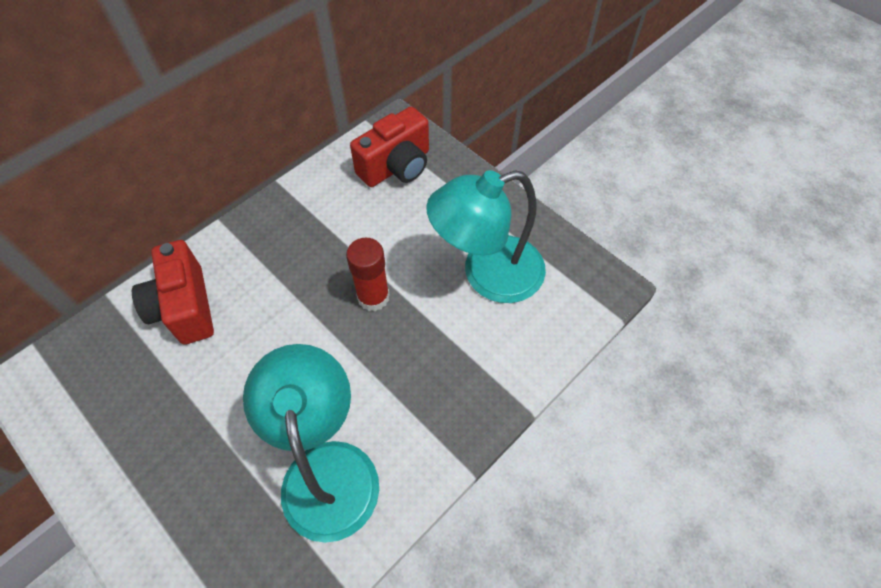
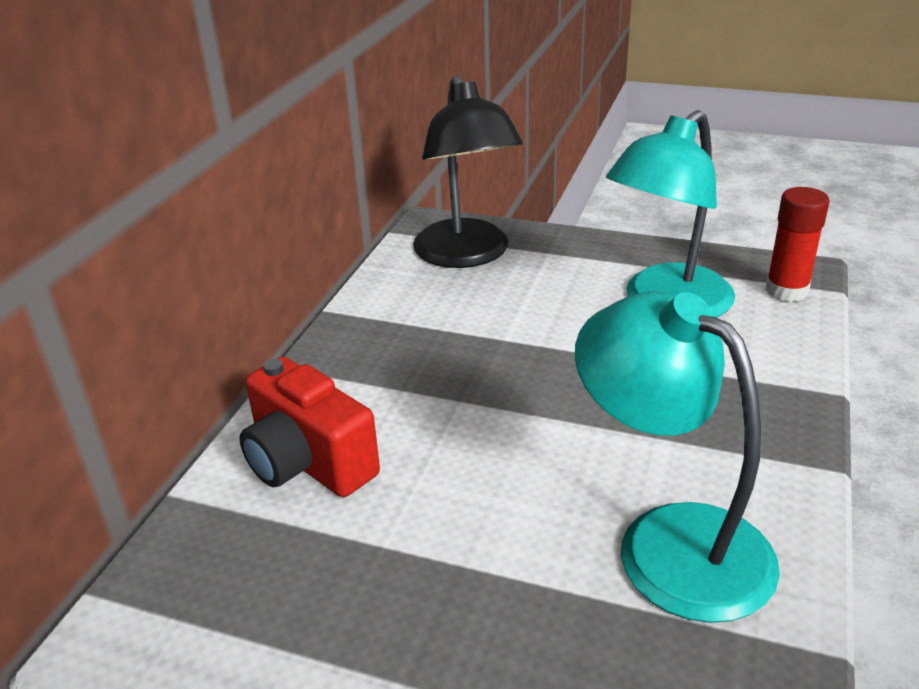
camera: 25 degrees left, 25 degrees down
red glue stick [346,238,390,311] -> red glue stick moved to [765,187,830,302]
red camera [350,106,429,187] -> black lamp [413,76,523,268]

